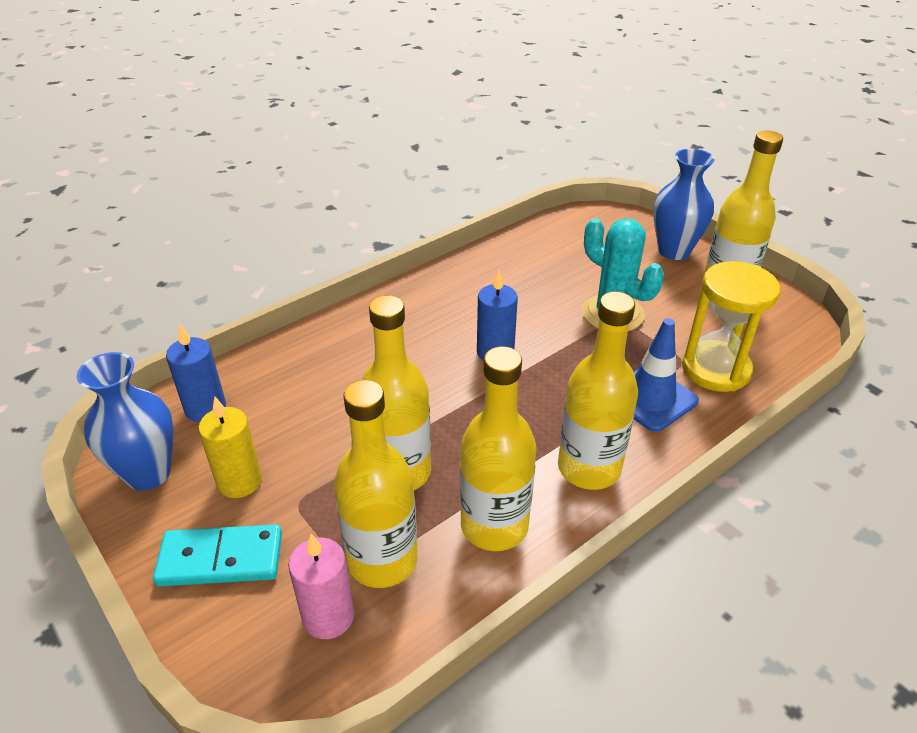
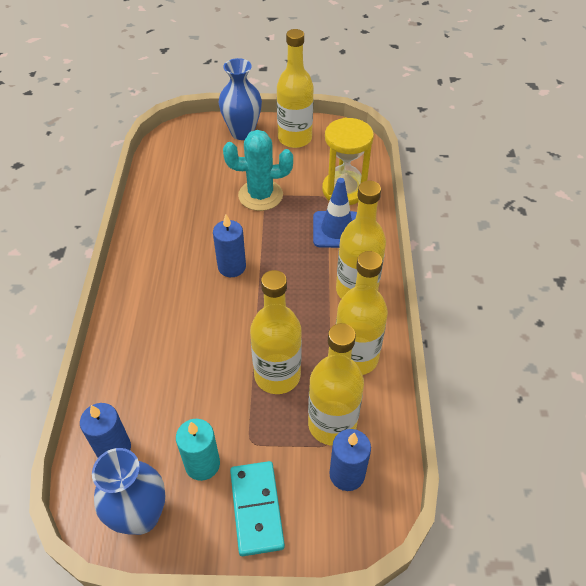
camera: 50 degrees left, 10 degrees up
turquoise domino [153,524,282,587] -> turquoise domino turned 45 degrees counterclockwise [230,461,285,556]
yellow candle [198,397,262,498] -> turquoise candle [176,419,220,481]
pink candle [288,534,355,639] -> blue candle [329,429,371,491]

